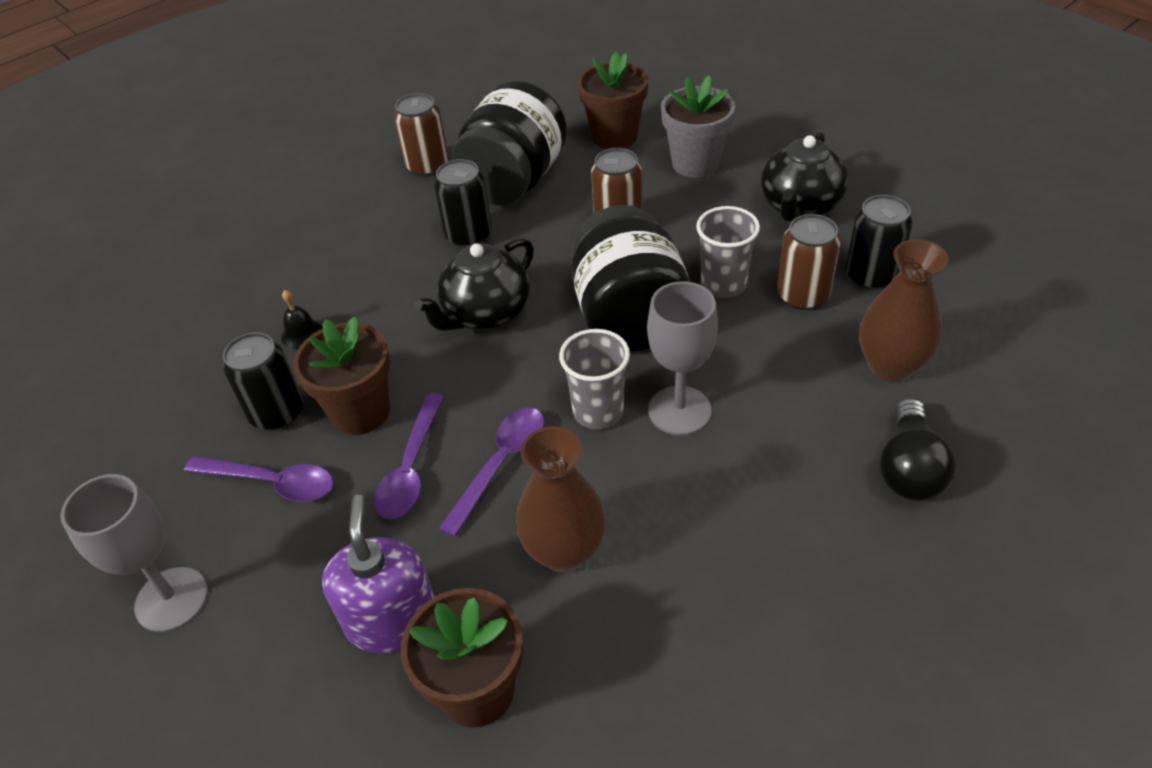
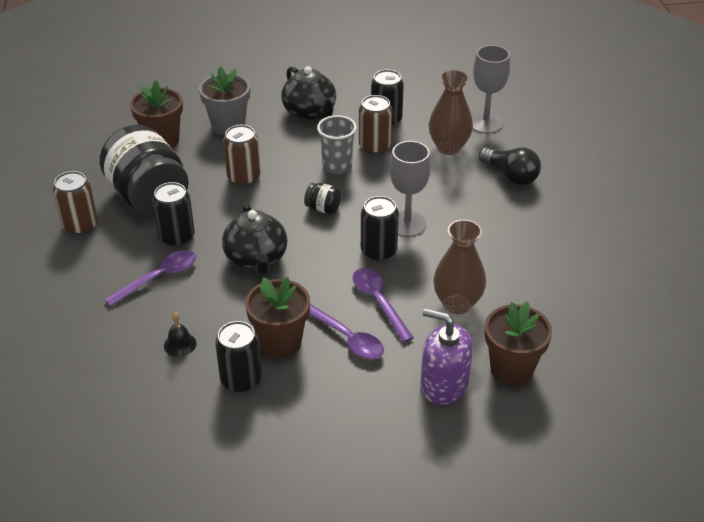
camera: 60 degrees left, 5 degrees down
grey goblet [60,474,208,632] -> grey goblet moved to [472,45,510,134]
purple spoon [184,456,334,502] -> purple spoon moved to [104,250,196,307]
grey cup [559,329,630,429] -> black can [361,196,399,261]
black jar [571,205,690,351] -> black jar [304,183,341,214], size x0.40

